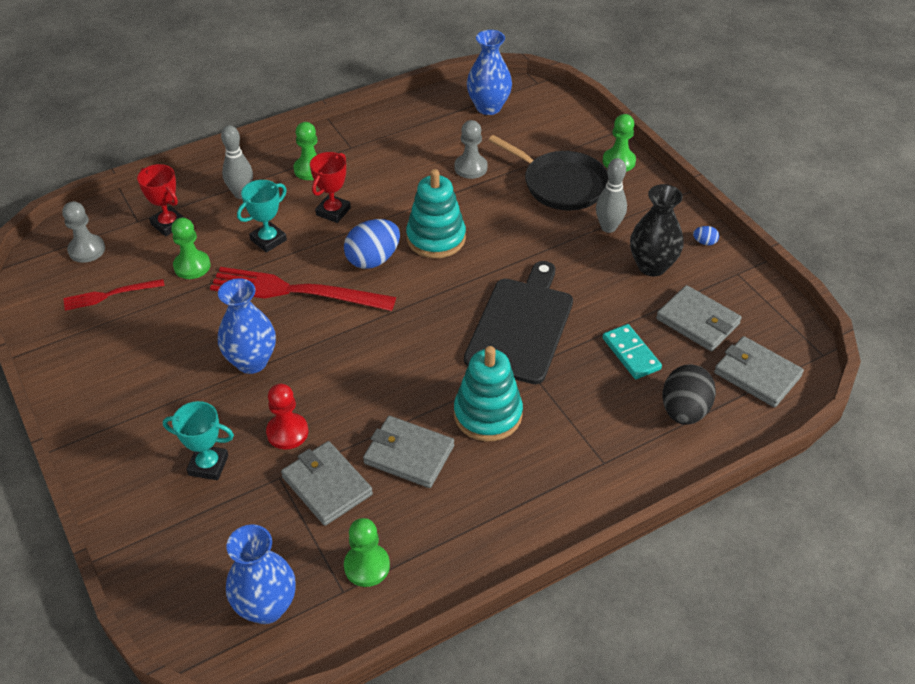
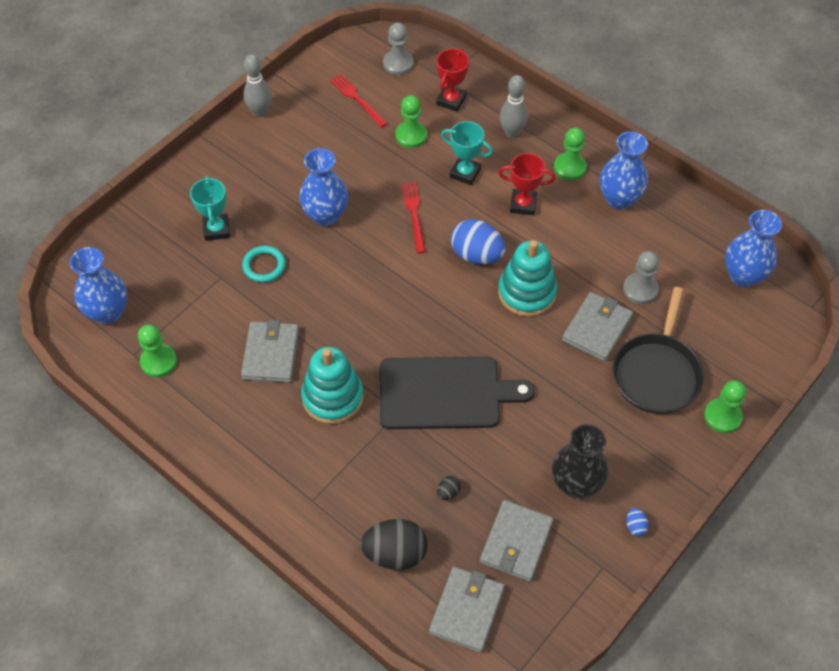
camera: 70 degrees right, 10 degrees up
red fork [210,267,396,311] -> red fork [402,182,426,254], size x0.53
red pawn [266,384,308,450] -> turquoise ring [242,246,286,283]
grey wallet [281,441,373,526] -> grey wallet moved to [562,292,633,362]
grey bowling pin [596,158,627,233] -> grey bowling pin moved to [244,54,272,117]
turquoise domino [603,324,662,379] -> black egg [437,476,461,500]
none -> blue vase [600,131,648,210]

